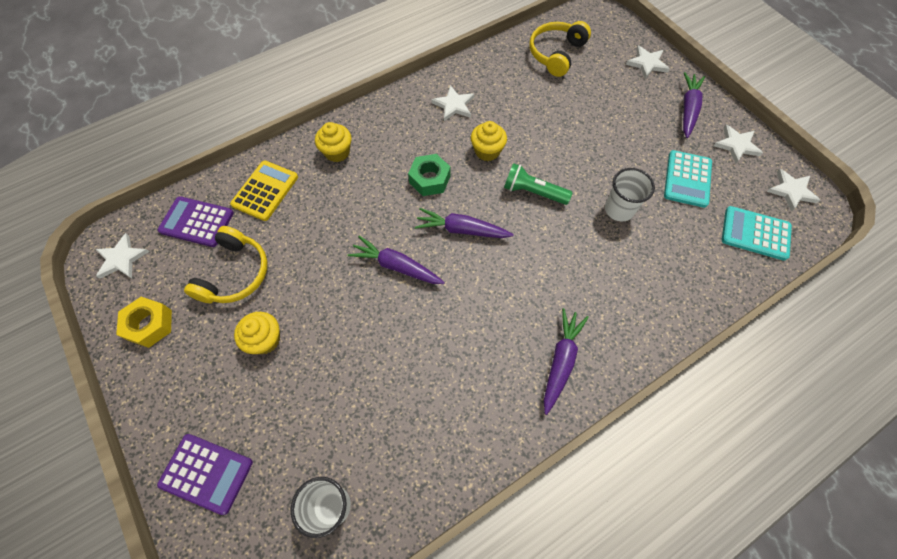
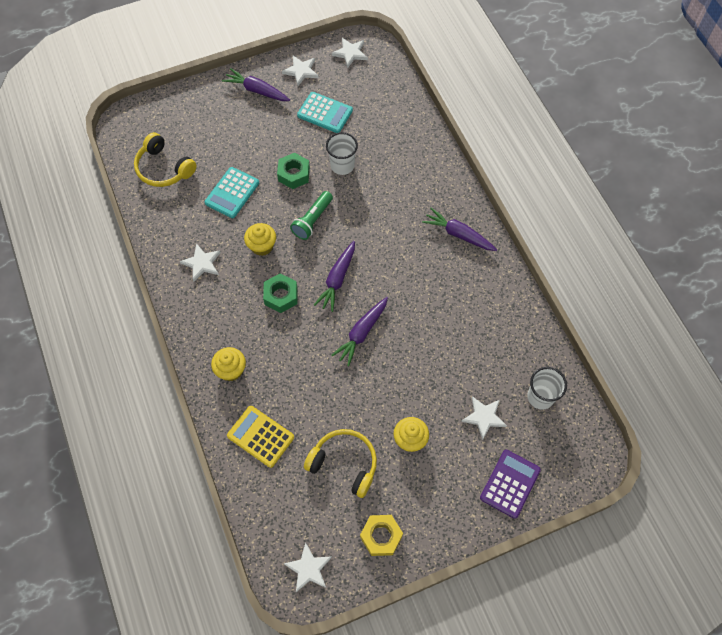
camera: 80 degrees left, 0 degrees up
purple calculator [158,196,234,247] -> none
white star [626,46,670,79] -> white star moved to [461,396,507,440]
turquoise calculator [722,206,792,261] -> turquoise calculator moved to [204,167,259,218]
none -> green nut [277,153,310,189]

